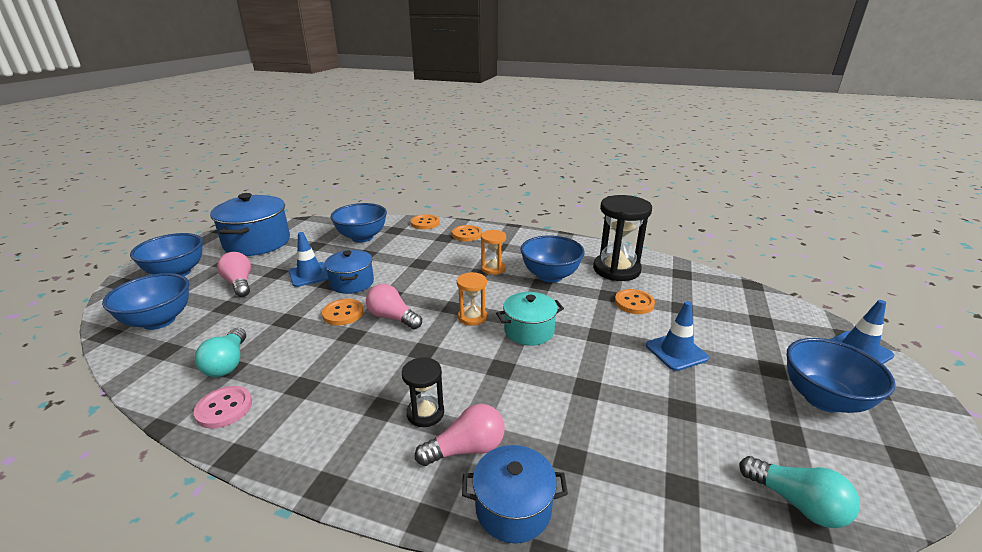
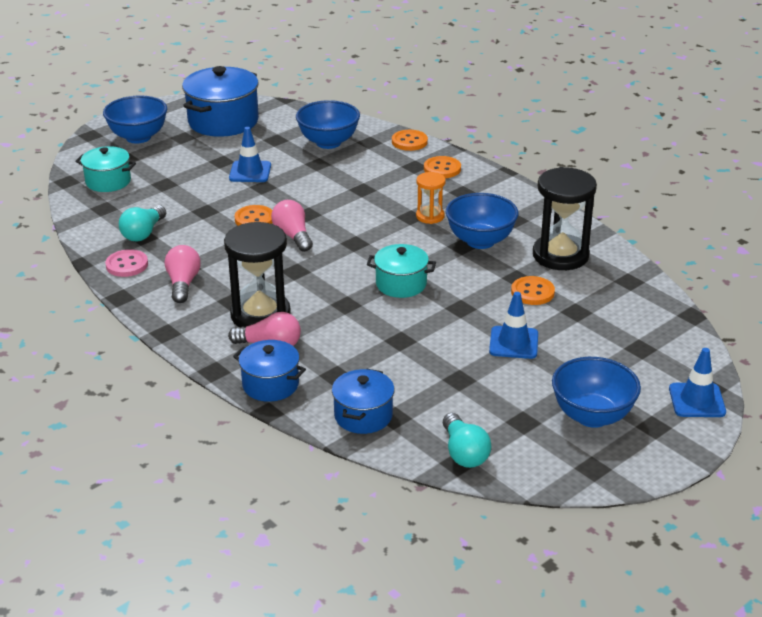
camera: 30 degrees right, 5 degrees up
blue bowl [102,273,189,330] -> turquoise pot [75,146,136,192]
pink light bulb [217,252,251,297] -> pink light bulb moved to [165,245,201,303]
blue pot [324,250,374,294] -> blue pot moved to [332,368,395,434]
black hourglass [402,357,444,427] -> black hourglass [224,221,291,327], size x1.88
orange hourglass [457,272,487,326] -> none

